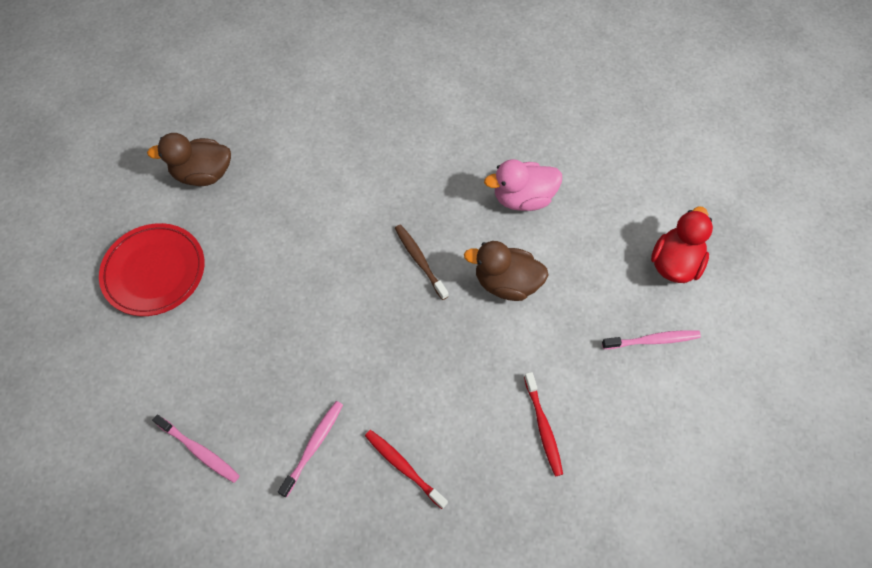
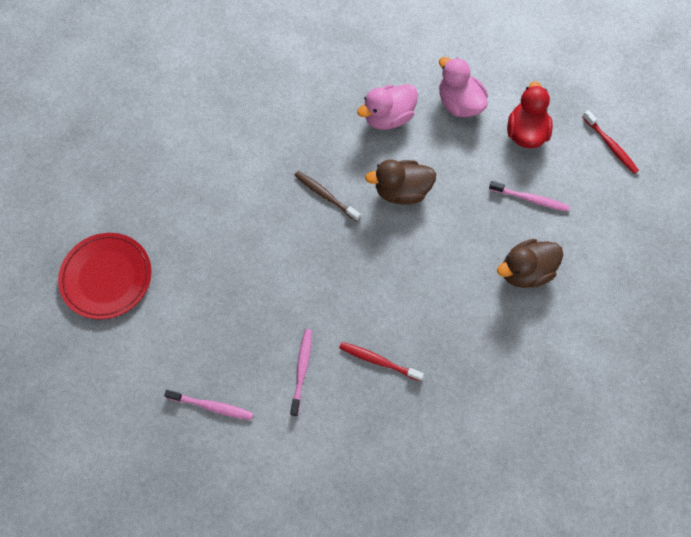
camera: 20 degrees left, 5 degrees up
brown duck [147,133,231,186] -> brown duck moved to [497,239,563,288]
red toothbrush [524,372,563,476] -> red toothbrush moved to [583,110,639,174]
pink toothbrush [602,330,701,349] -> pink toothbrush turned 45 degrees clockwise [489,181,570,212]
none -> pink duck [439,57,488,117]

